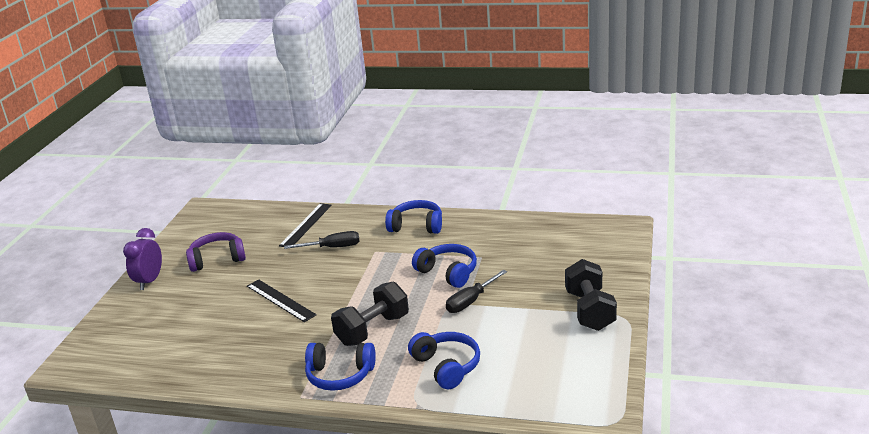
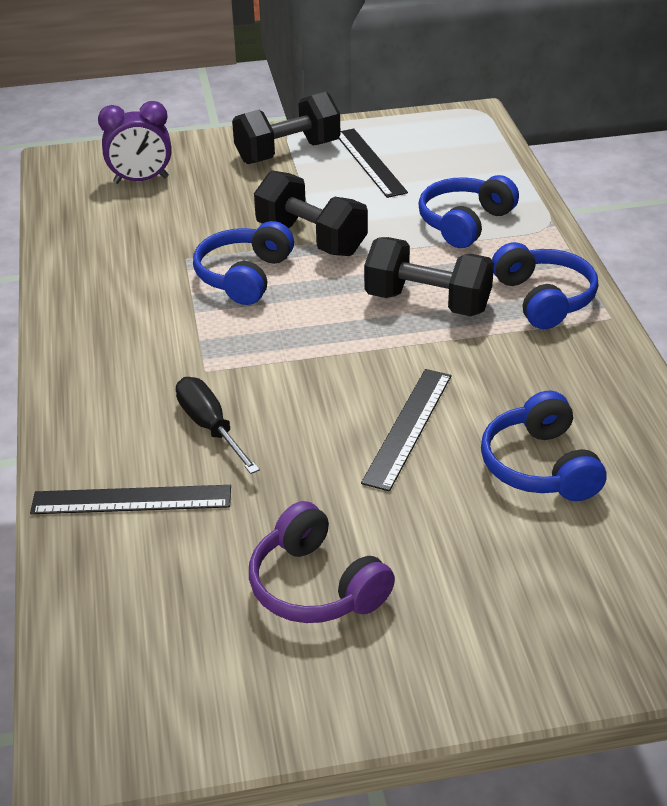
camera: 115 degrees left, 10 degrees up
purple clock [123,228,162,290] -> purple clock moved to [98,101,172,184]
blue headphones [385,200,442,234] -> blue headphones moved to [481,391,606,501]
black screwdriver [446,270,507,313] -> black dumbbell [254,170,368,256]
none -> black ruler [339,129,408,198]

